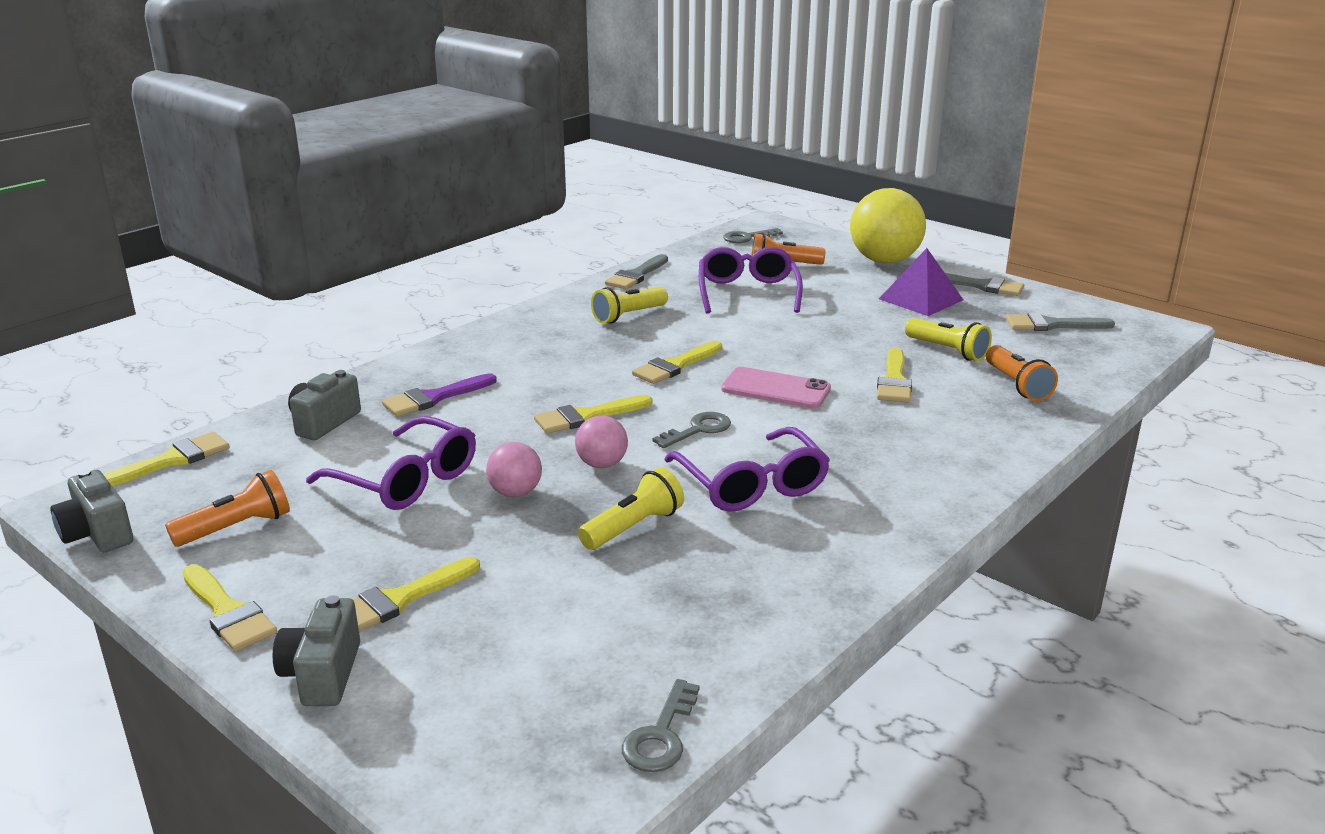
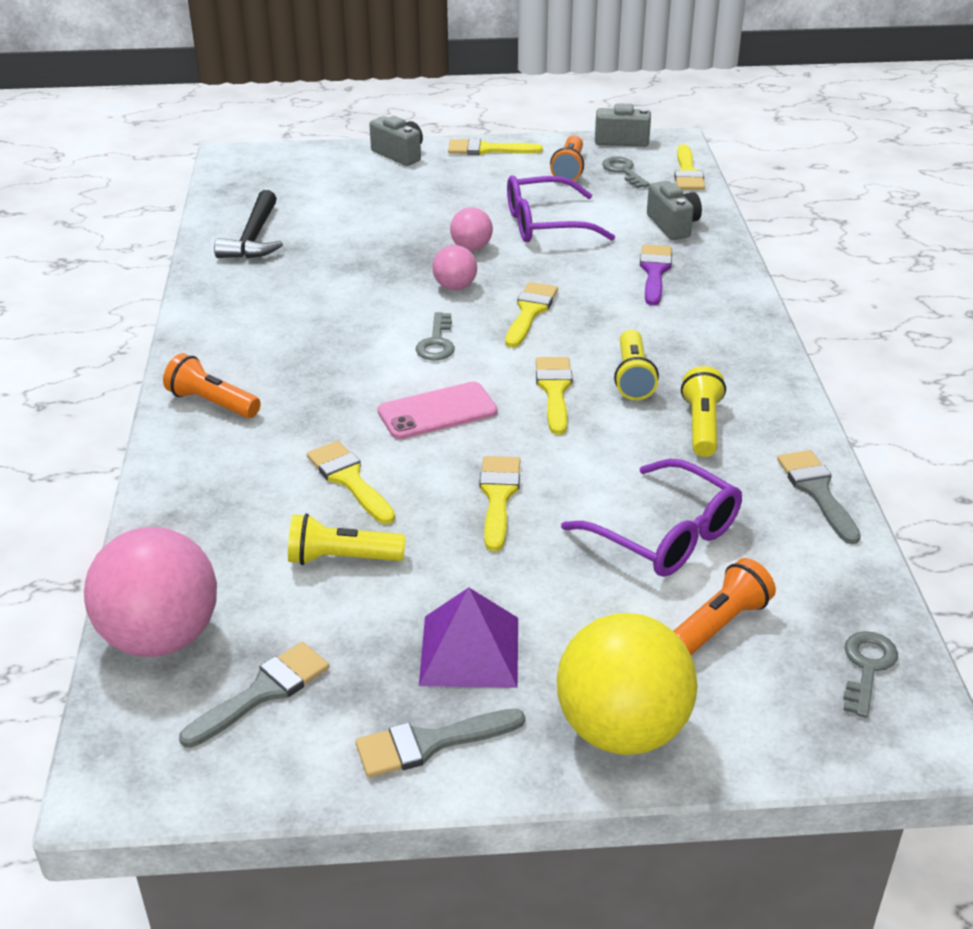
camera: 135 degrees right, 10 degrees up
yellow brush [352,557,480,632] -> yellow brush moved to [479,456,520,551]
yellow flashlight [578,467,684,550] -> yellow flashlight moved to [614,330,659,400]
grey key [622,679,700,772] -> grey key moved to [602,157,650,188]
purple glasses [664,427,830,512] -> none
orange flashlight [986,345,1058,401] -> orange flashlight moved to [163,353,261,418]
none -> pink ball [84,527,217,657]
none -> black hammer [214,190,283,258]

